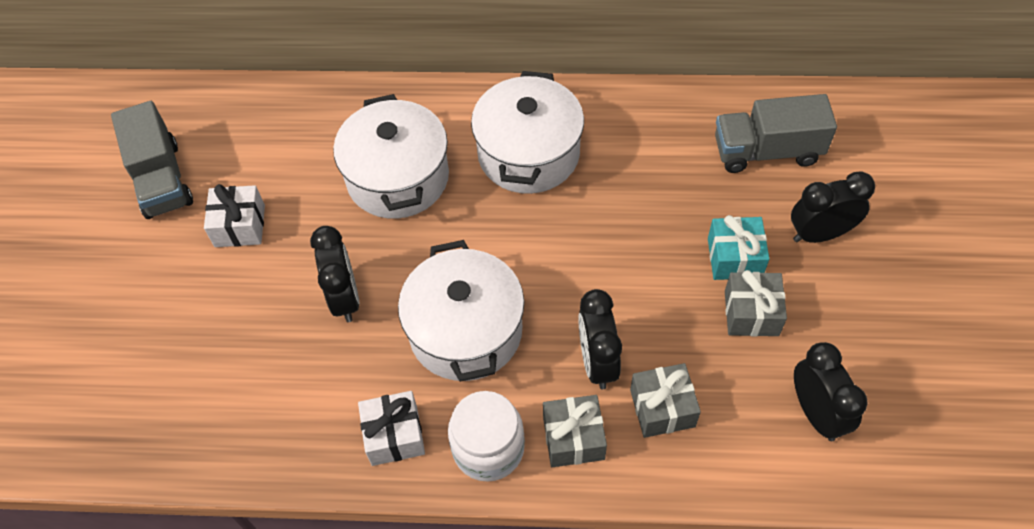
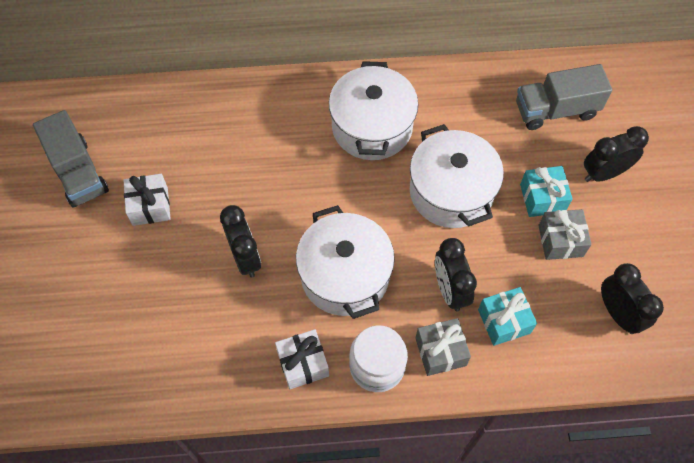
camera: 10 degrees left, 5 degrees up
white pot [333,94,449,219] -> white pot moved to [410,124,504,228]
grey gift [630,363,701,438] -> turquoise gift [478,287,537,346]

